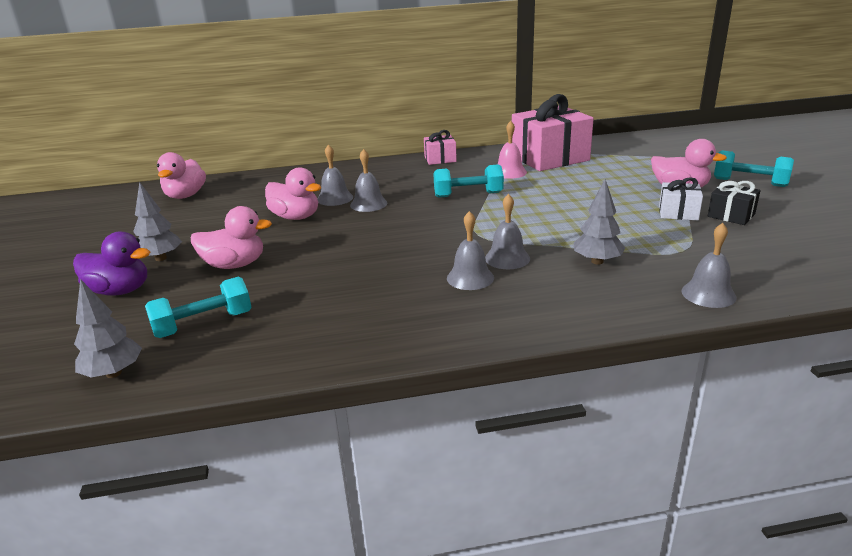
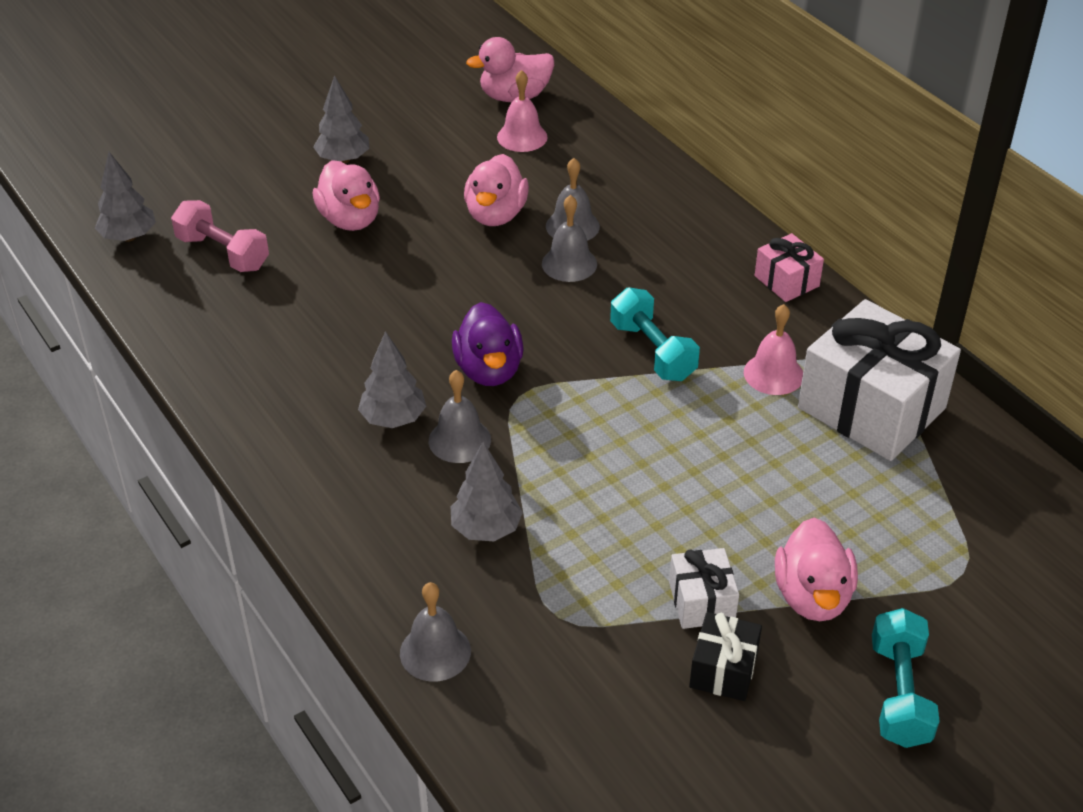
camera: 65 degrees right, 15 degrees up
purple duck [73,232,150,296] -> purple duck moved to [452,302,524,386]
turquoise dumbbell [145,277,252,338] -> pink dumbbell [171,200,269,272]
grey bell [447,211,494,290] -> grey tree [358,331,426,428]
pink gift [512,94,594,171] -> white gift [798,299,961,461]
none -> pink bell [497,70,548,152]

